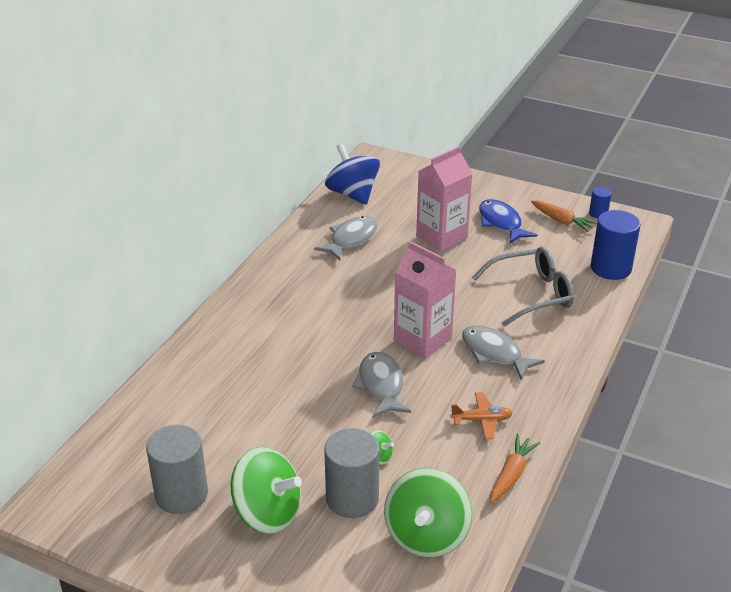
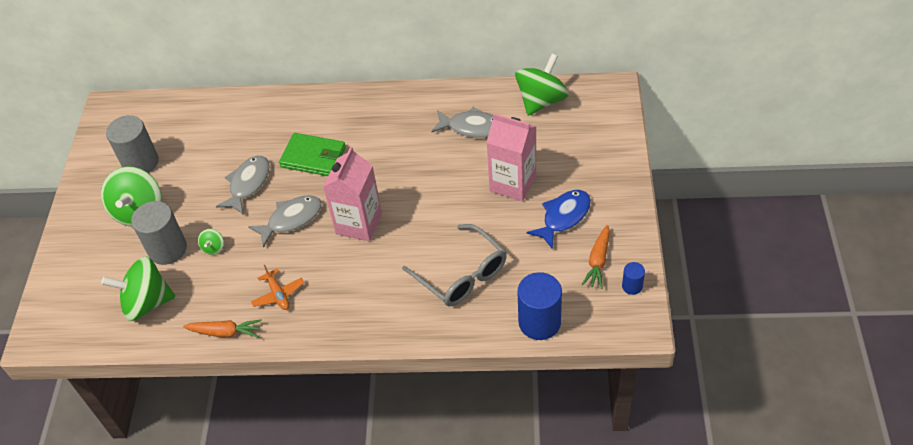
camera: 70 degrees right, 15 degrees up
blue spinning top [325,143,380,205] -> green spinning top [515,54,569,116]
grey fish [462,325,545,380] -> grey fish moved to [216,156,270,214]
none -> green wallet [279,133,346,176]

